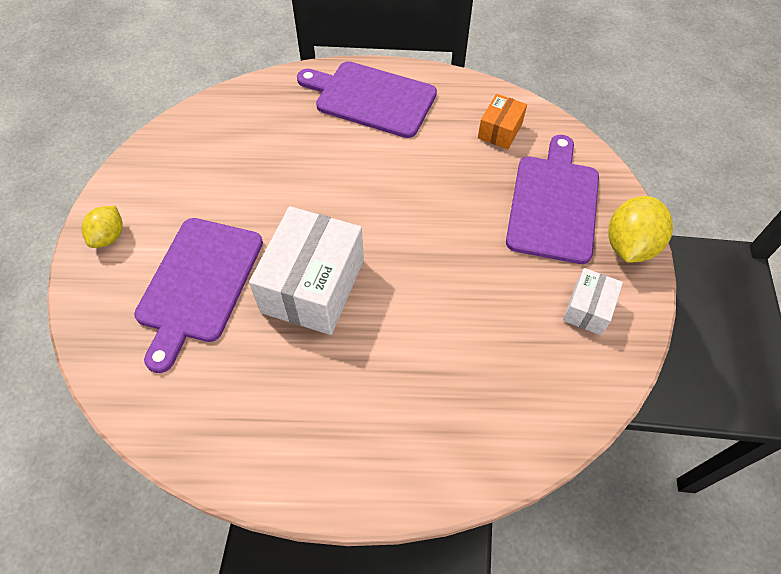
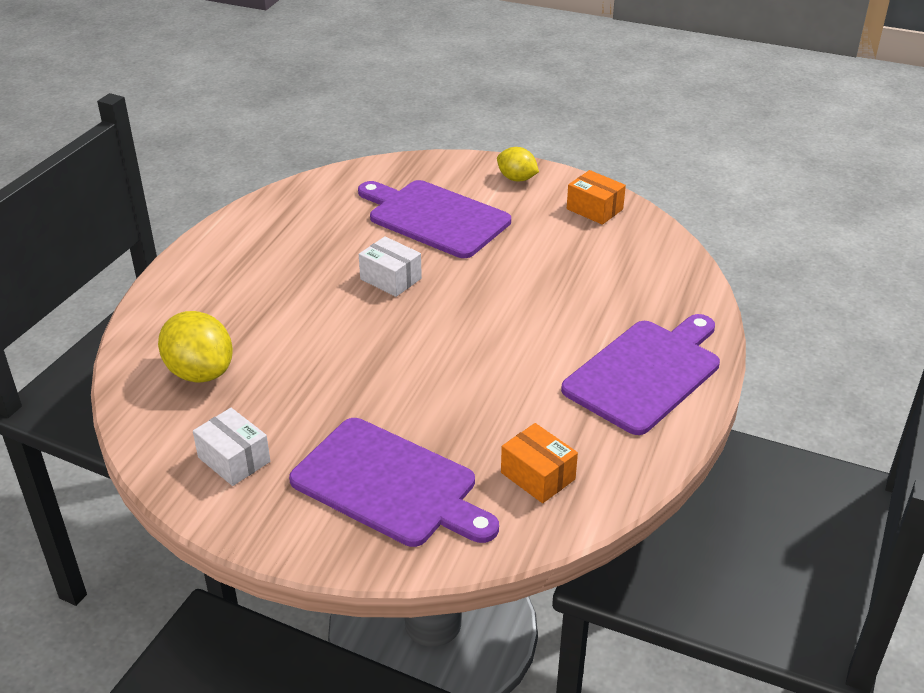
camera: 110 degrees right, 20 degrees down
white box [249,206,364,335] -> white box [359,236,422,297], size x0.51
yellow lemon [608,196,673,263] -> yellow lemon moved to [158,311,233,383]
none -> orange box [567,170,626,225]

